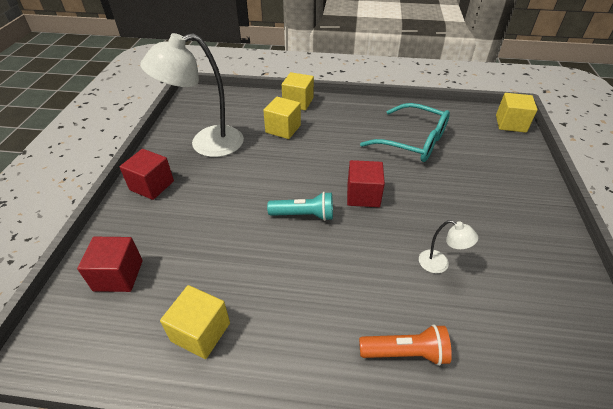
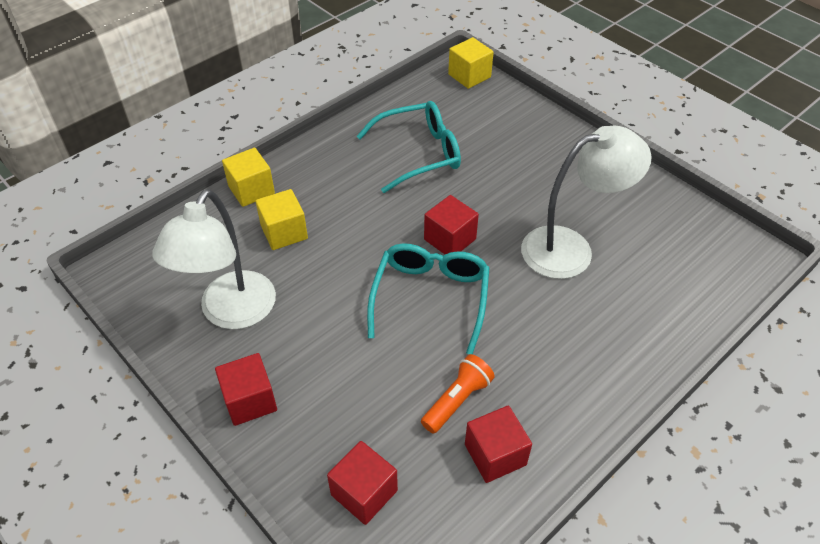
camera: 50 degrees left, 5 degrees up
yellow cube [160,285,230,359] -> red cube [465,406,532,483]
turquoise flashlight [267,192,333,221] -> turquoise glasses [367,243,490,354]
orange flashlight [359,324,452,366] -> orange flashlight moved to [421,354,495,434]
white lamp [419,220,478,273] -> white lamp [521,126,652,279], size x2.33

